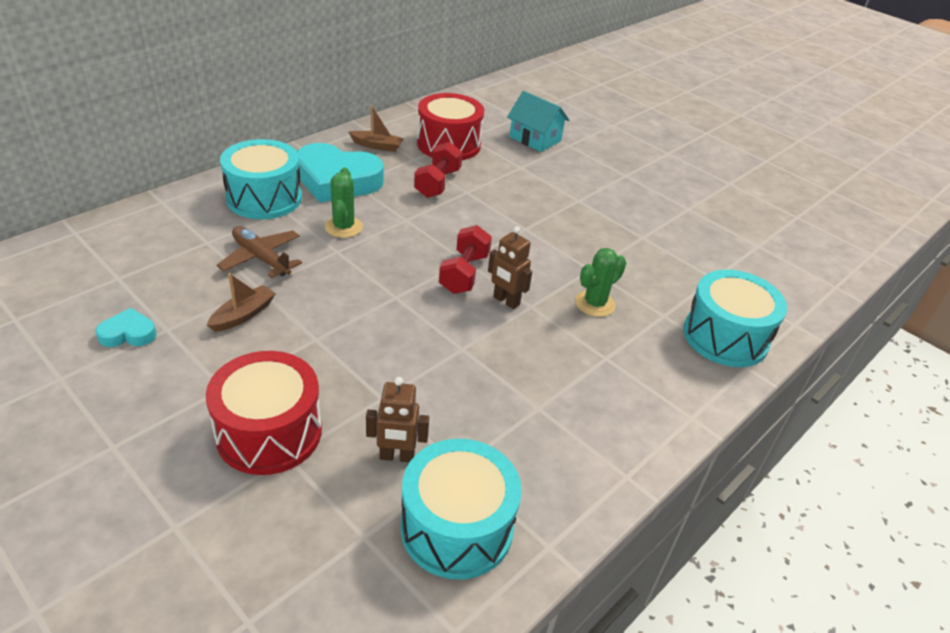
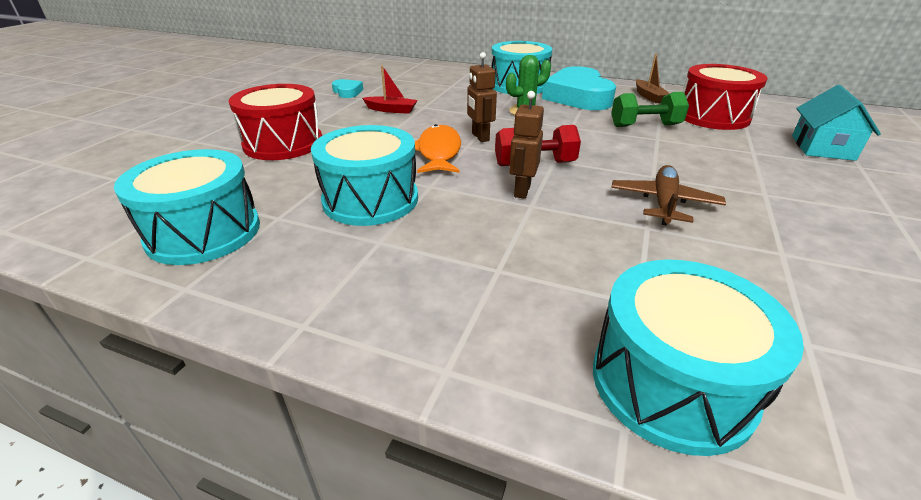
camera: 70 degrees right, 5 degrees down
brown boat [207,273,276,332] -> red boat [362,65,418,114]
brown plane [217,226,302,278] -> brown plane moved to [611,165,726,225]
brown robot [366,377,429,462] -> brown robot moved to [467,52,497,142]
red dumbbell [414,142,462,198] -> green dumbbell [611,92,689,127]
green cactus [575,248,626,317] -> none
none -> turquoise drum [311,125,418,226]
none -> orange fish [415,124,461,173]

